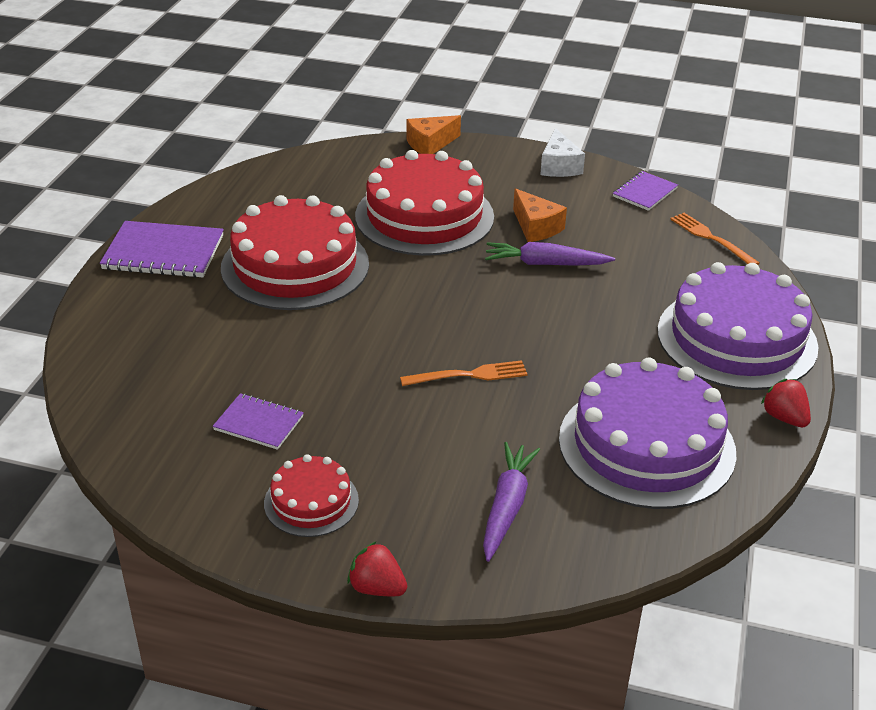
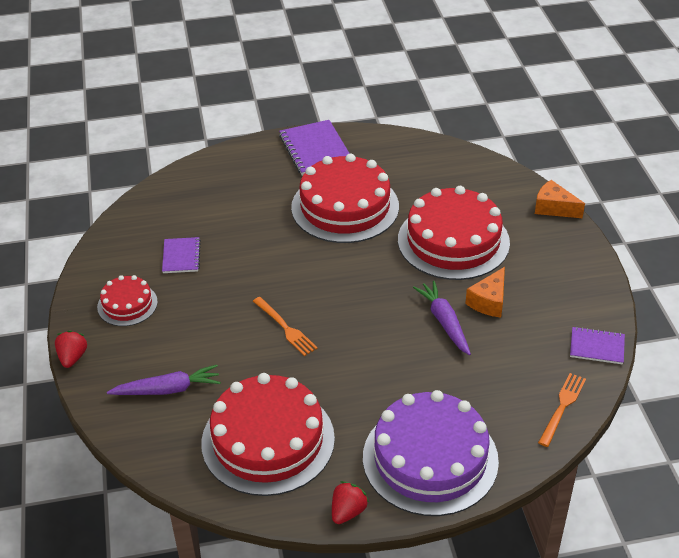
camera: 65 degrees right, 5 degrees up
white cheese [540,128,585,177] -> none
purple cake [559,358,736,509] -> red cake [201,373,335,496]

